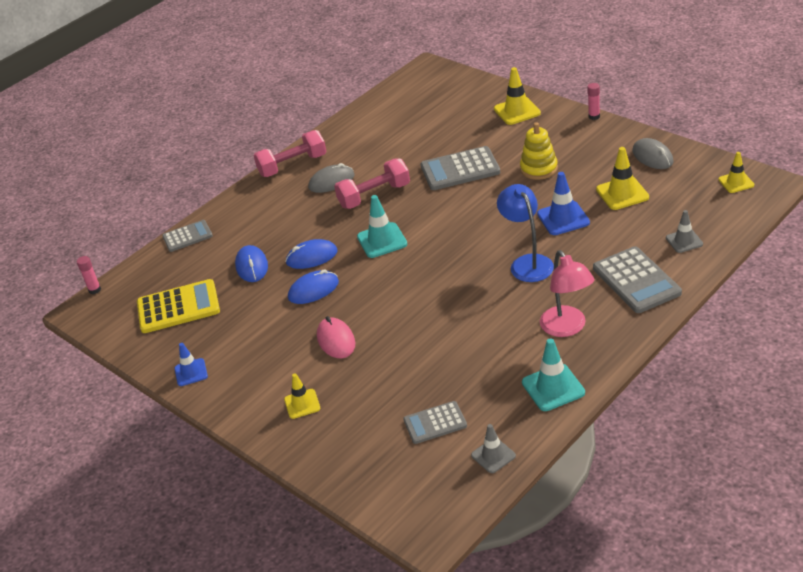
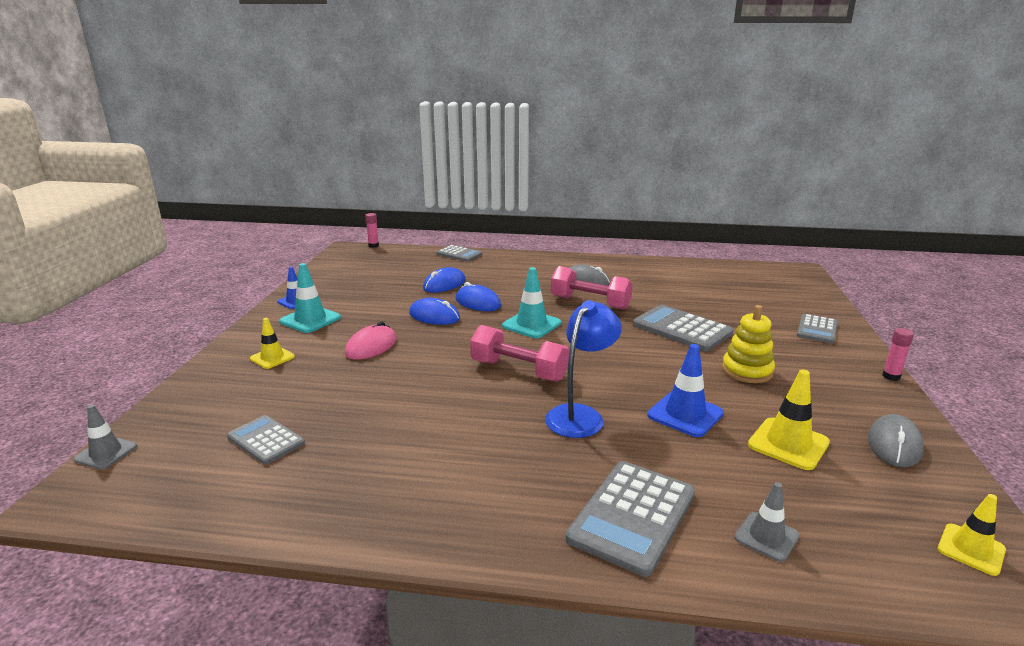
camera: 50 degrees right, 15 degrees down
yellow calculator [137,279,220,333] -> none
pink dumbbell [253,130,327,177] -> pink dumbbell moved to [470,325,569,382]
grey traffic cone [471,424,516,473] -> grey traffic cone moved to [73,405,137,469]
yellow traffic cone [494,67,541,125] -> grey calculator [797,314,838,343]
turquoise traffic cone [522,338,585,411] -> turquoise traffic cone moved to [280,263,341,333]
pink lamp [540,250,595,337] -> none

